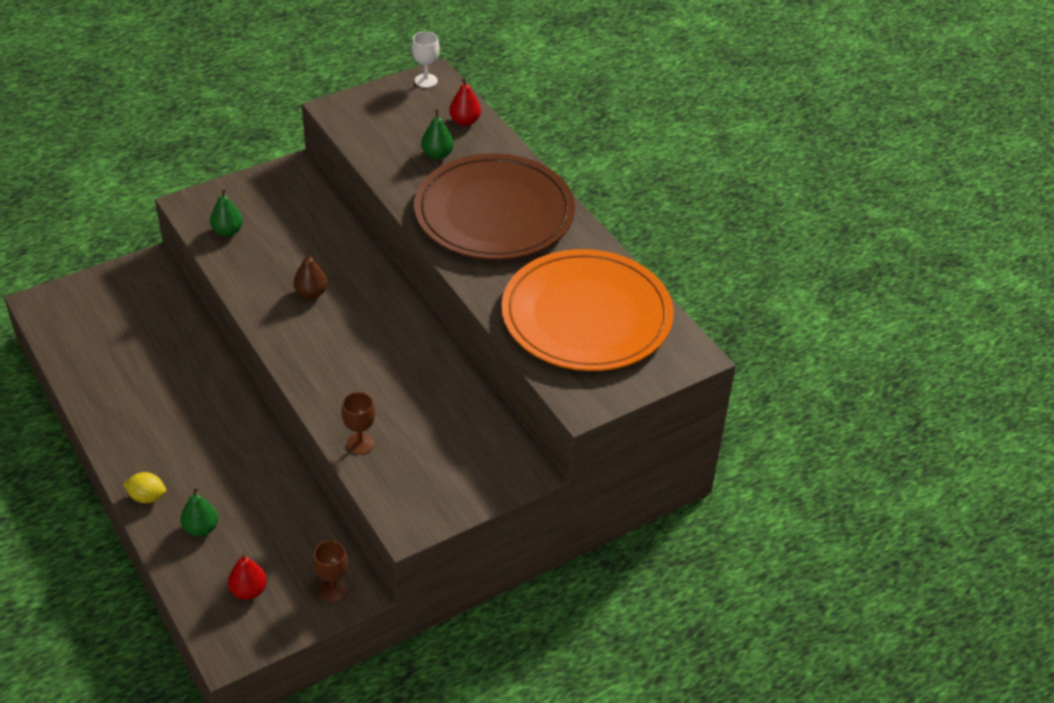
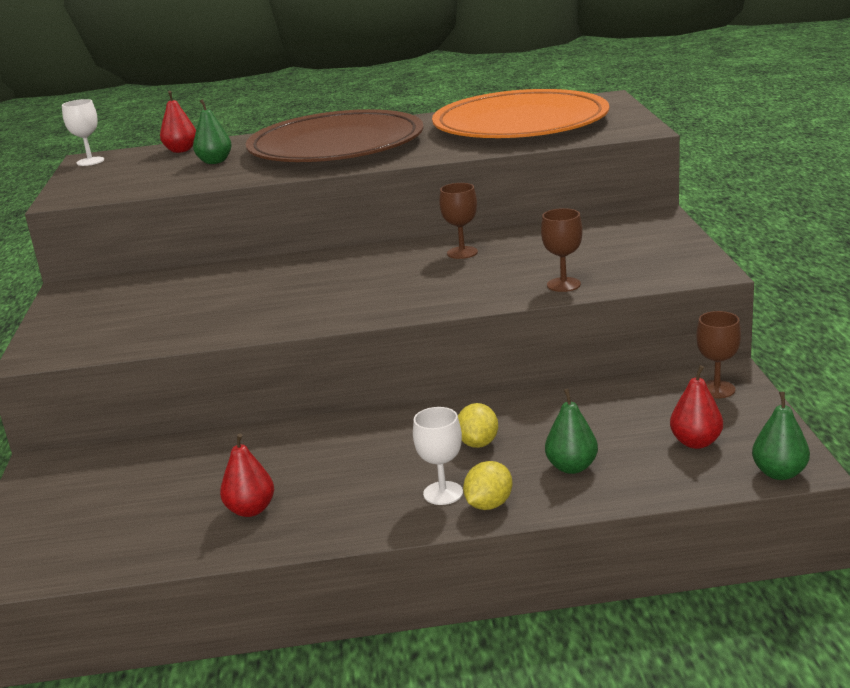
camera: 60 degrees left, 20 degrees down
green pear [210,188,243,237] -> green pear moved to [752,392,810,480]
brown pear [293,251,328,299] -> none
none -> red pear [220,433,274,517]
none -> white goblet [413,407,463,505]
none -> brown goblet [439,183,478,259]
none -> yellow lemon [458,403,498,448]

